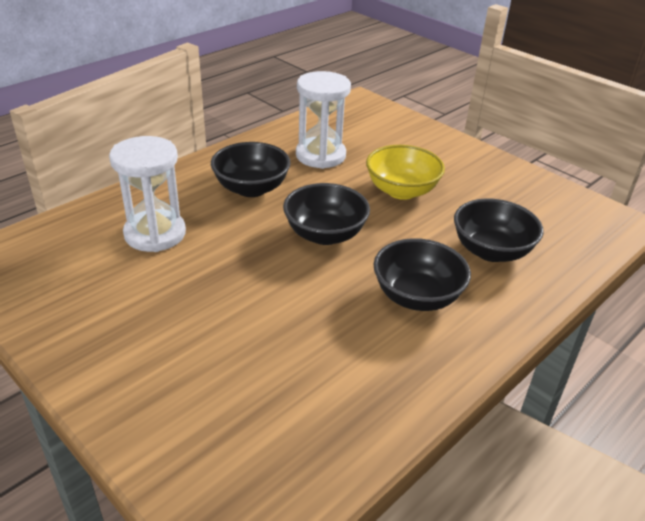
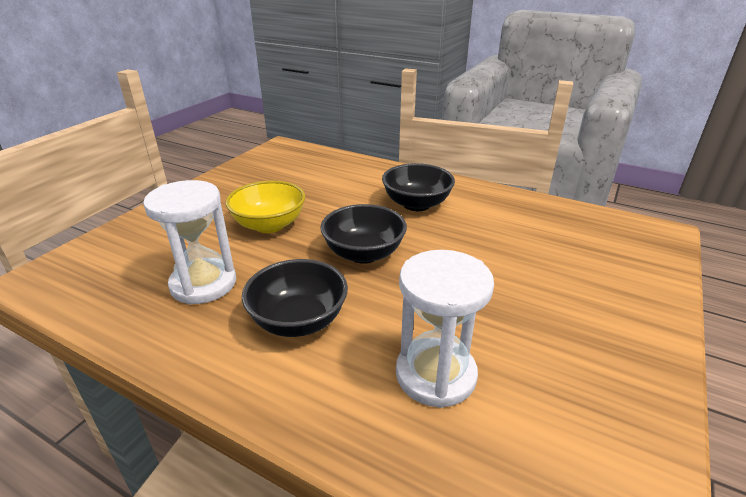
camera: 105 degrees left, 5 degrees down
black bowl [454,198,544,262] -> none

